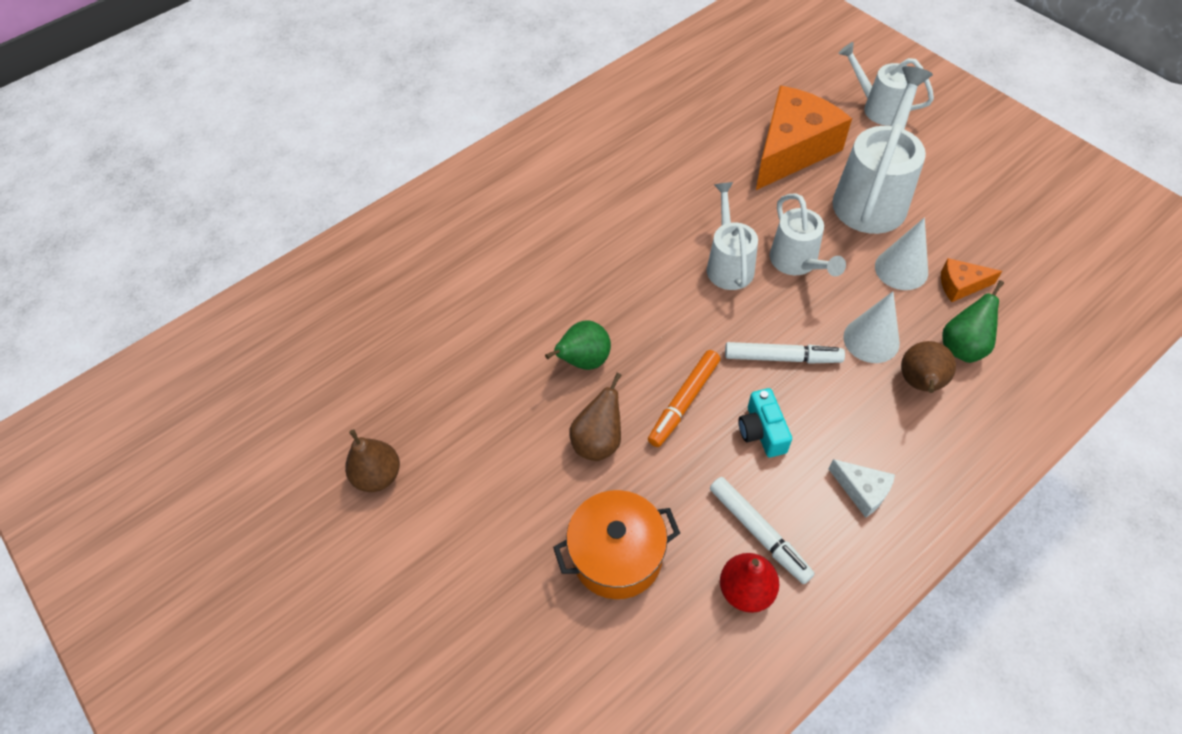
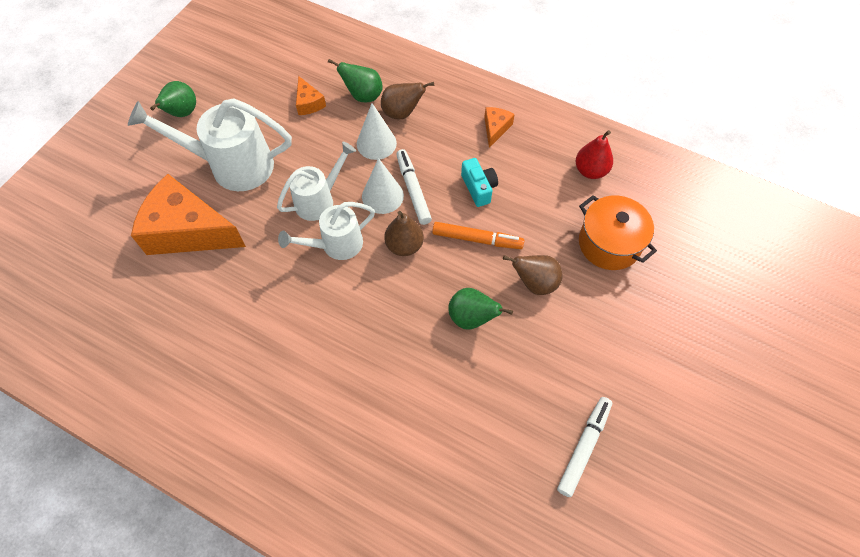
camera: 115 degrees left, 5 degrees up
brown pear [345,429,400,492] -> brown pear moved to [384,211,424,256]
white marker [710,477,815,584] -> white marker moved to [557,397,612,497]
turquoise camera [738,388,792,457] -> turquoise camera turned 75 degrees counterclockwise [461,158,498,207]
white cheese [829,459,895,518] -> orange cheese [484,107,515,148]
white watering can [838,42,934,126] -> none
white cone [875,217,928,290] -> white cone moved to [362,158,404,214]
none -> green pear [150,81,196,117]

